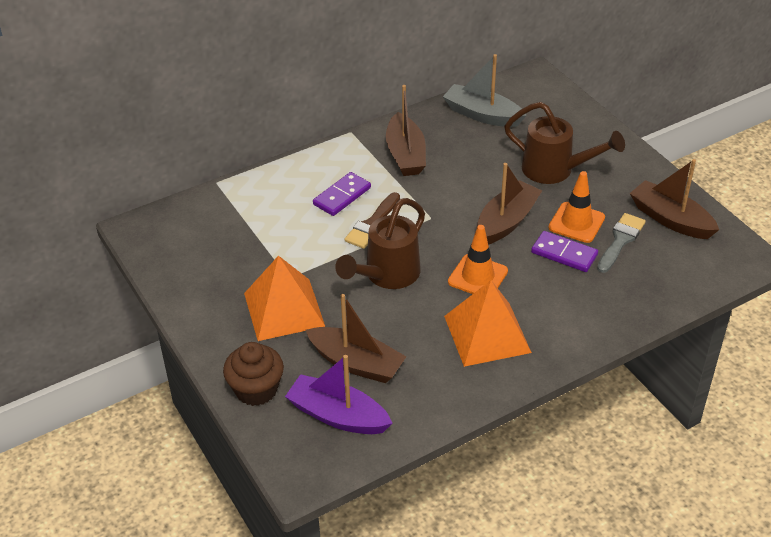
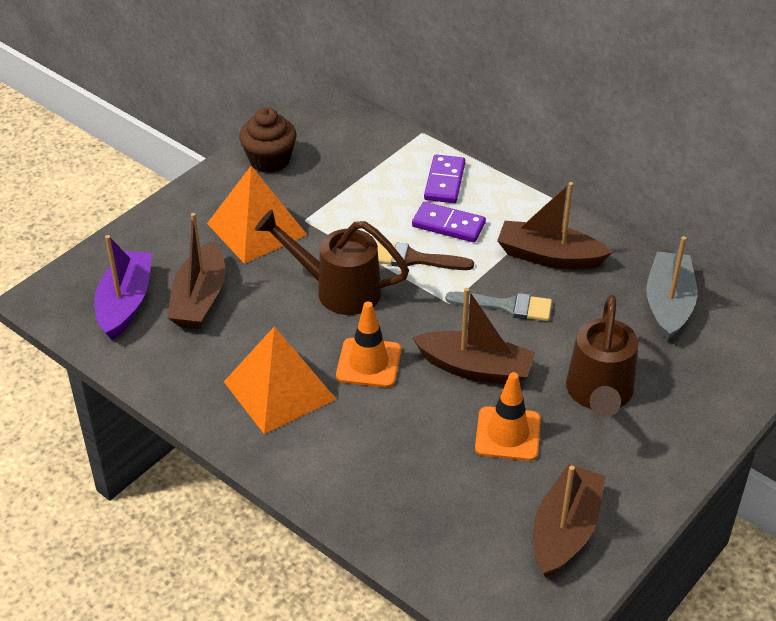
camera: 70 degrees right, 0 degrees up
brown cupcake [223,342,284,406] -> brown cupcake moved to [239,108,297,173]
brown boat [386,85,426,176] -> brown boat turned 45 degrees clockwise [497,182,612,269]
purple domino [531,231,598,272] -> purple domino moved to [424,155,465,203]
grey brush [597,213,646,273] -> grey brush moved to [445,292,552,321]

